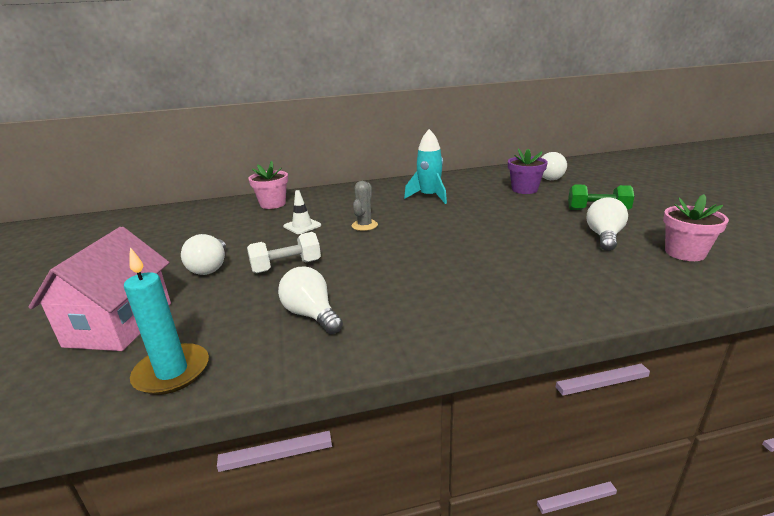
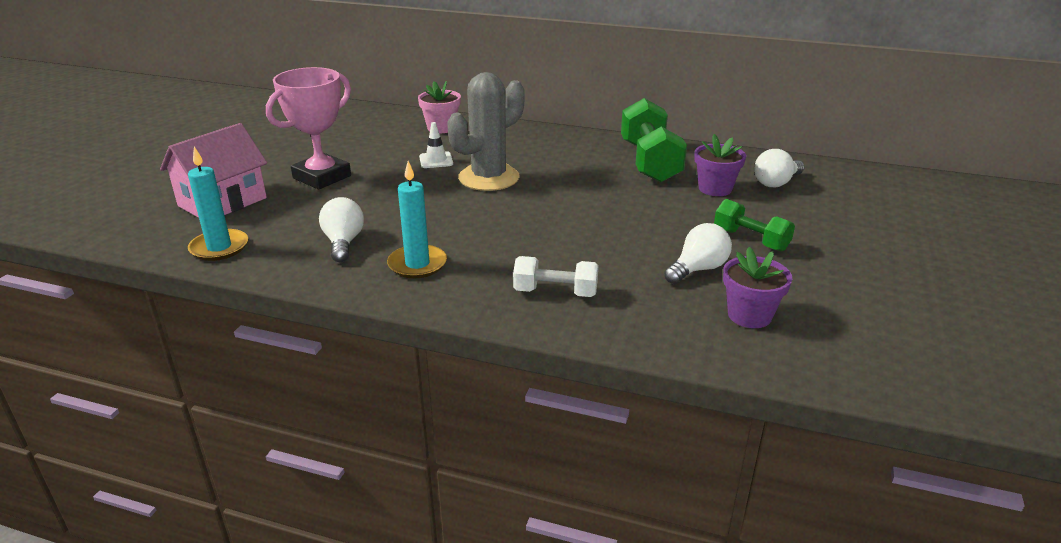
camera: 30 degrees right, 5 degrees up
white light bulb [181,234,226,275] -> pink trophy [266,67,351,190]
white dumbbell [247,232,321,273] -> white dumbbell moved to [513,256,598,297]
grey cactus [352,181,378,231] -> grey cactus [447,72,525,191], size x2.08
turquoise rocket [404,129,447,204] -> none
pink flower pot [663,194,729,261] -> purple flower pot [723,247,792,328]
none -> turquoise candle [387,161,447,278]
none -> green dumbbell [621,98,687,183]

